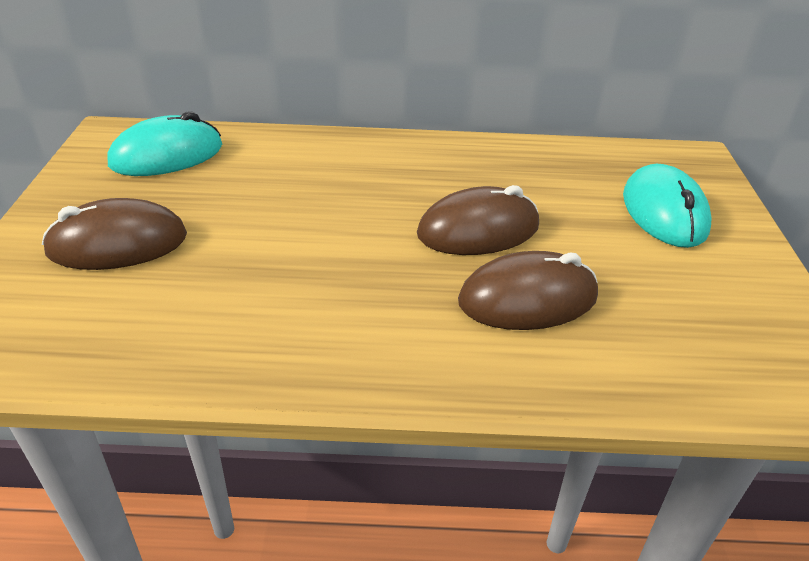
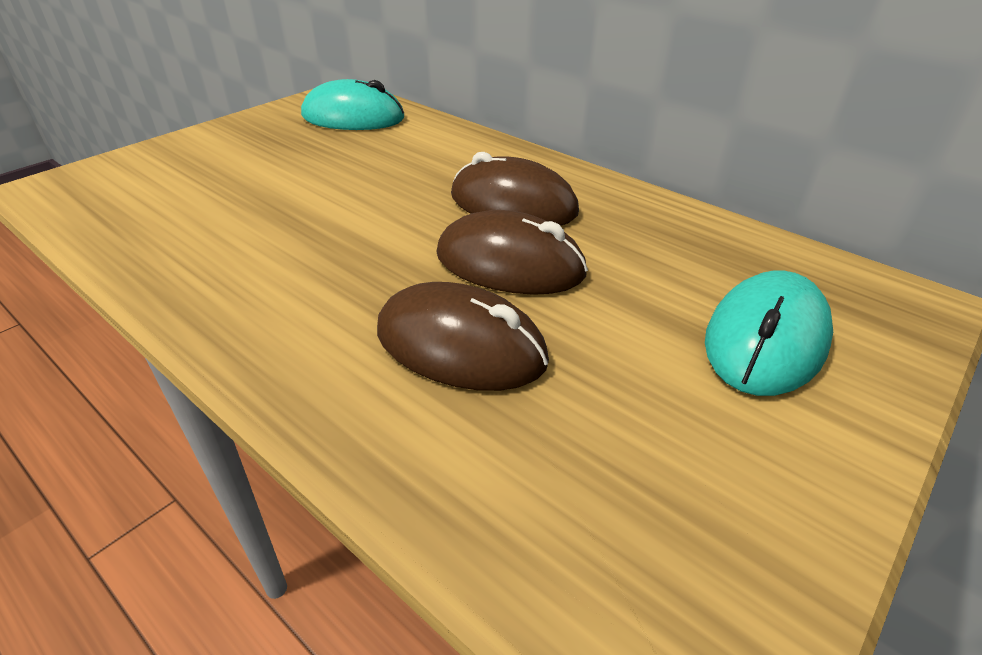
camera: 40 degrees right, 0 degrees up
brown mouse [42,198,187,270] -> brown mouse moved to [451,152,579,226]

